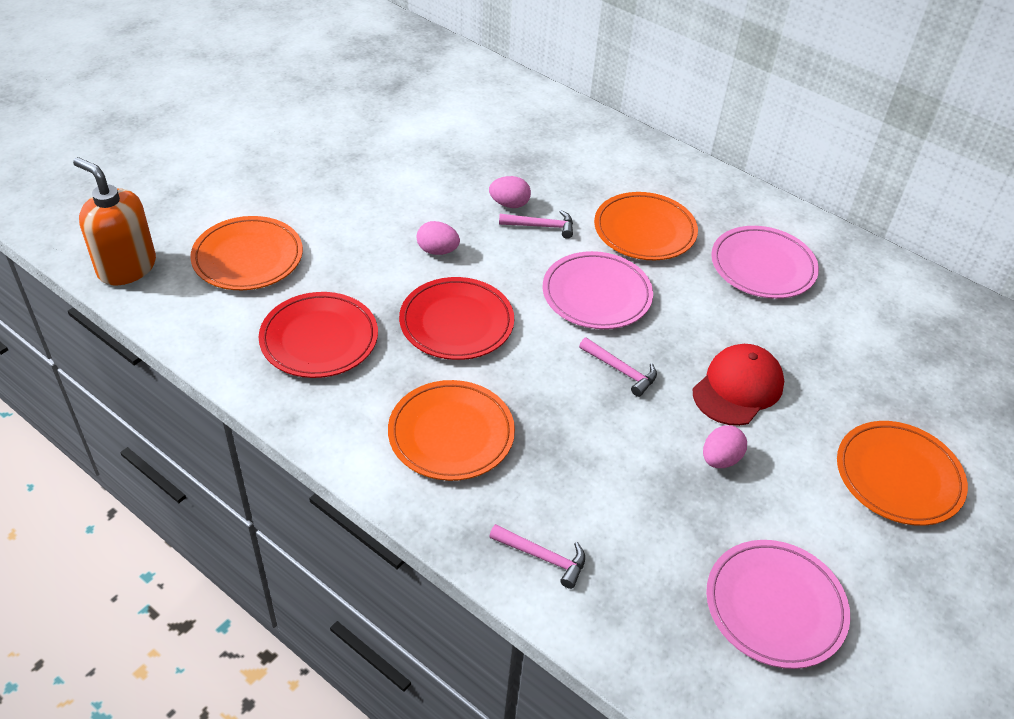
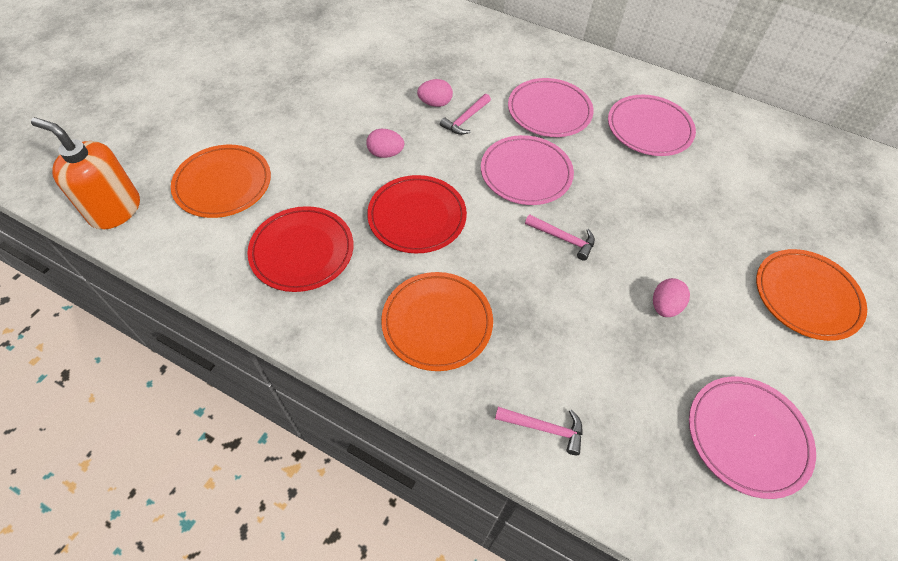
camera: 10 degrees left, 10 degrees up
pink hammer [499,210,573,239] -> pink hammer turned 135 degrees clockwise [440,94,491,135]
orange plate [594,192,698,260] -> pink plate [508,78,594,137]
red cap [693,344,784,426] -> none

